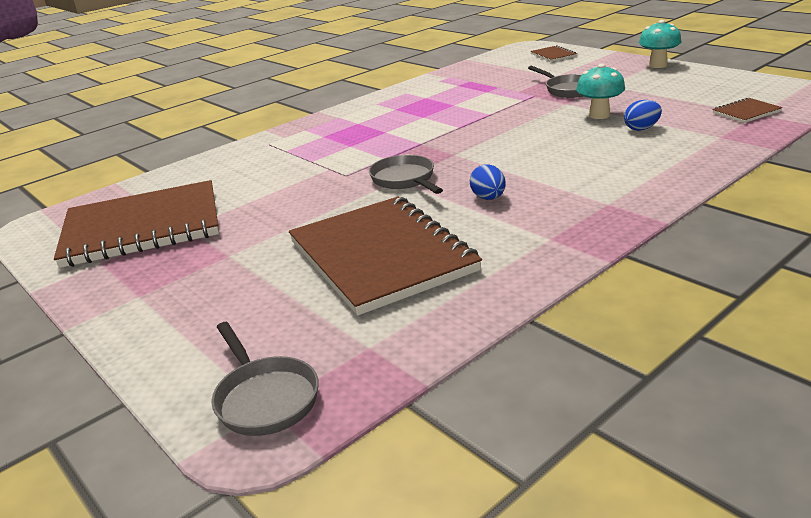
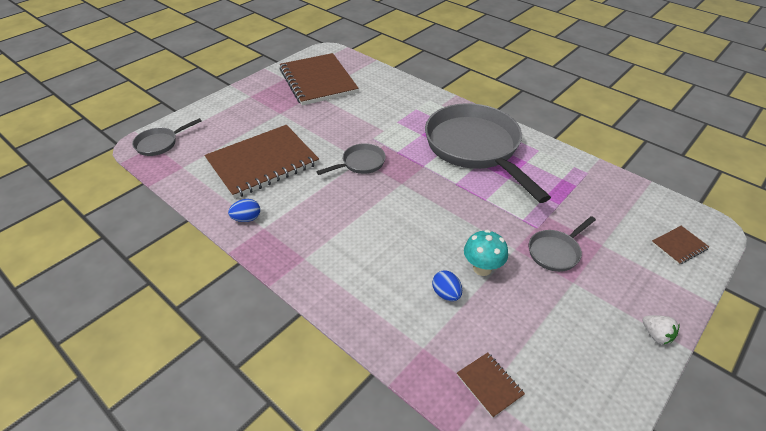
camera: 80 degrees right, 15 degrees up
blue egg [470,164,506,200] -> blue egg moved to [228,199,260,222]
turquoise mushroom [639,20,682,68] -> white strawberry [642,315,680,345]
none -> grey pan [425,103,551,203]

